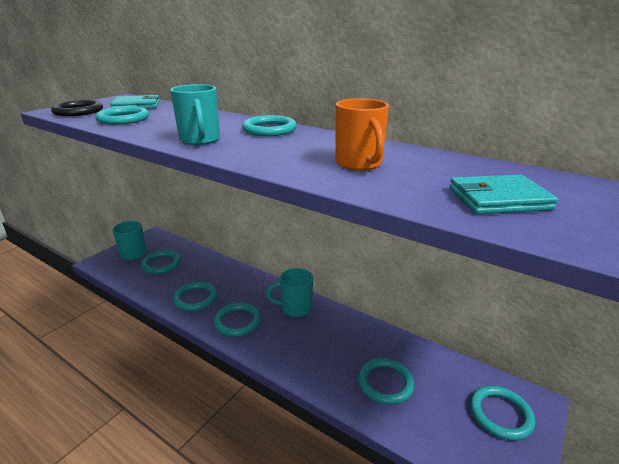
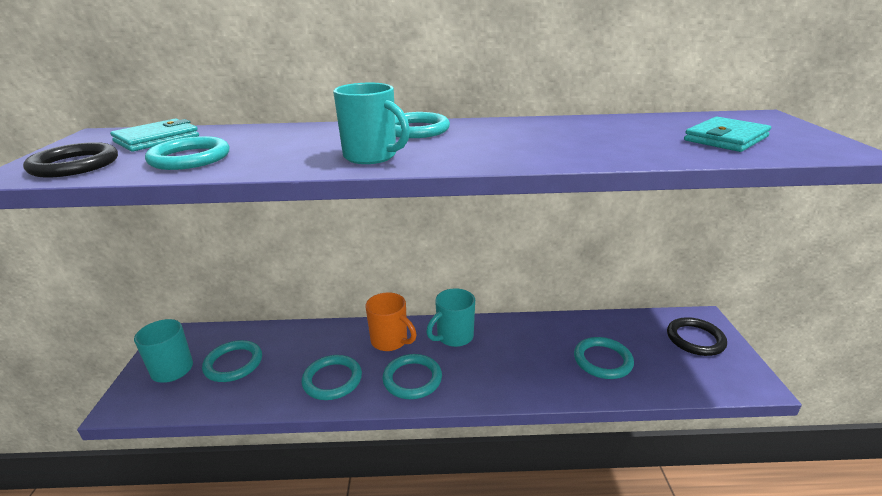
camera: 35 degrees left, 0 degrees up
orange mug [335,98,389,171] -> orange mug moved to [366,292,417,351]
turquoise ring [470,386,535,440] -> black ring [667,317,727,356]

